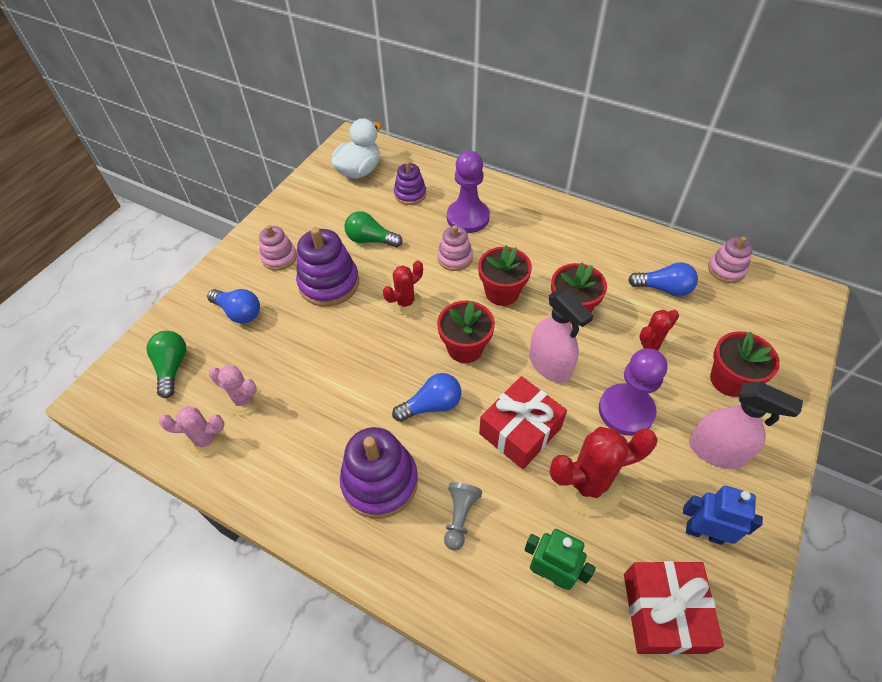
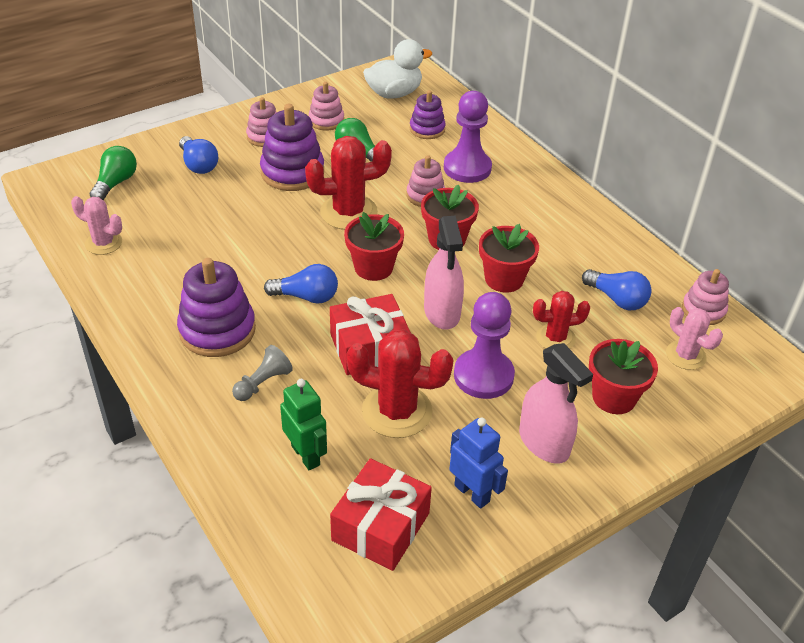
camera: 25 degrees right, 10 degrees down
pink cactus [209,365,262,416] -> pink cactus moved to [666,307,723,370]
red cactus [383,261,423,315] -> red cactus [305,136,392,230], size x1.65
none -> pink stacking toy [309,82,344,131]

